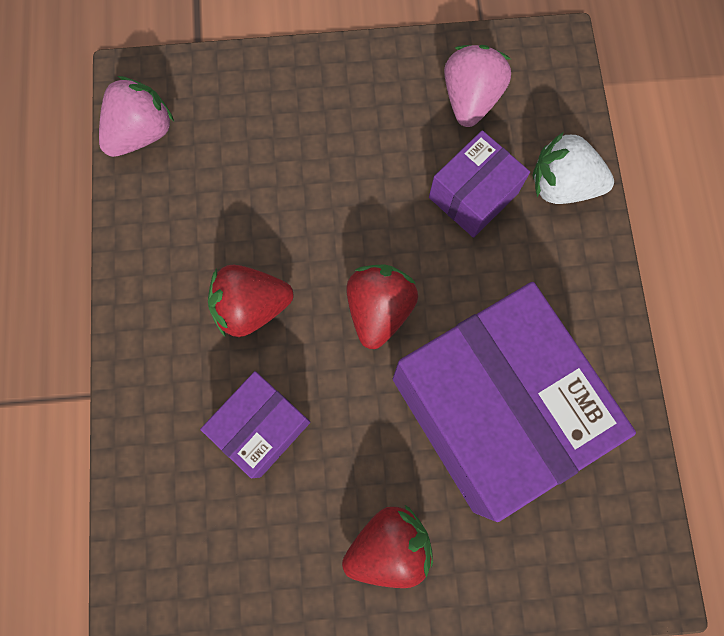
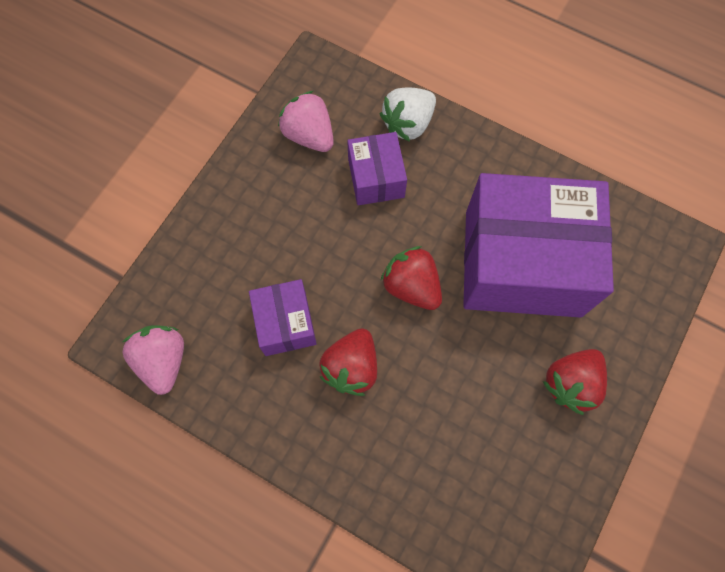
camera: 55 degrees left, 5 degrees down
purple box [200,371,310,478] -> purple box moved to [249,279,317,356]
red strawberry [342,505,433,588] -> red strawberry turned 150 degrees counterclockwise [543,349,607,415]

